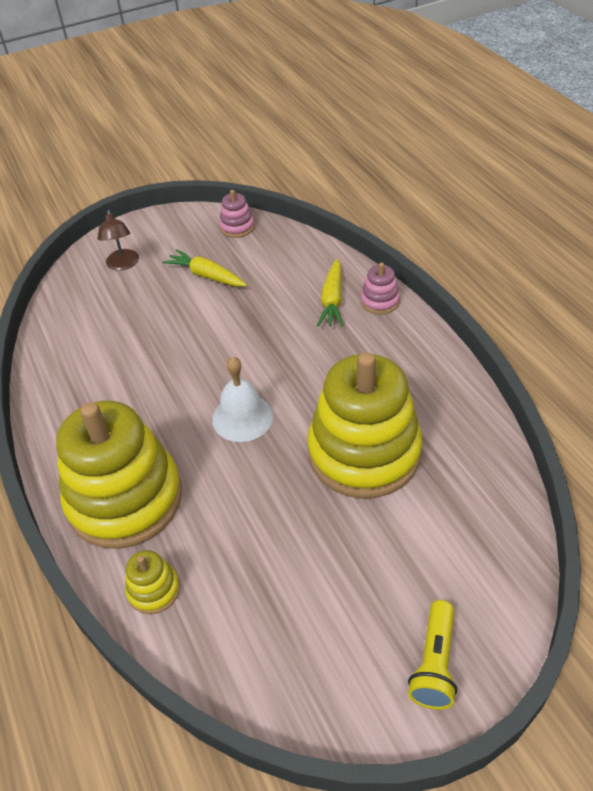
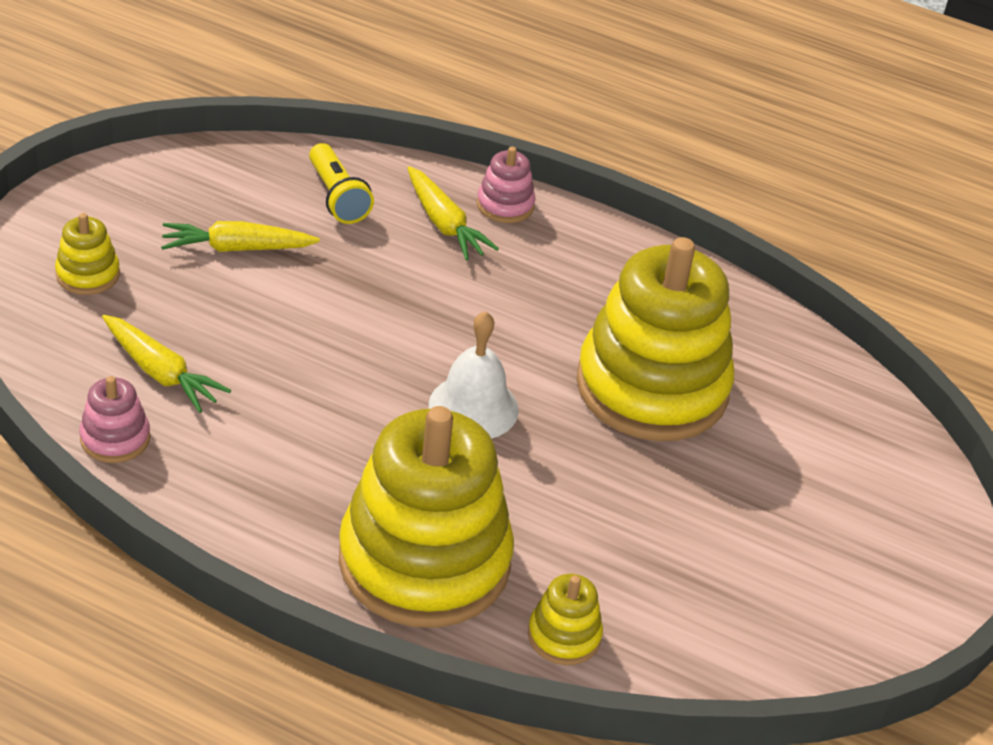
camera: 45 degrees left, 5 degrees down
brown lamp [98,210,139,271] -> yellow stacking toy [55,213,120,295]
pink stacking toy [219,190,255,238] -> pink stacking toy moved to [79,376,150,463]
yellow flashlight [408,600,457,710] -> yellow flashlight moved to [309,143,374,224]
none -> yellow carrot [102,315,231,413]

